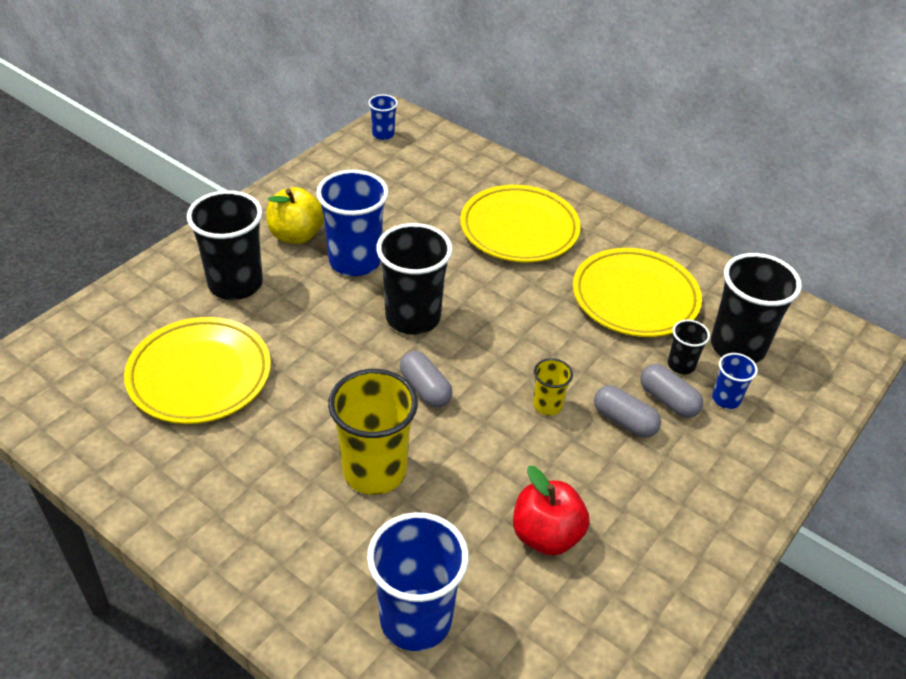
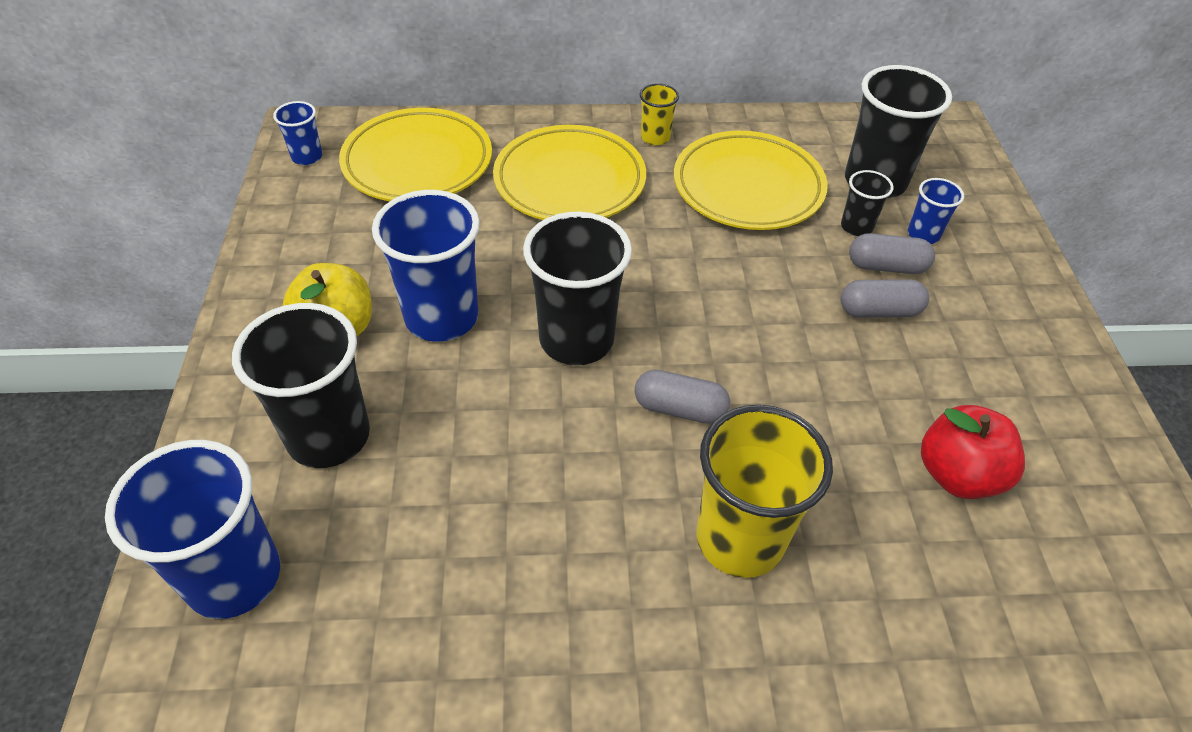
camera: 40 degrees left, 5 degrees up
yellow plate [124,317,271,424] -> yellow plate moved to [339,108,492,201]
blue cup [367,512,469,651] -> blue cup moved to [105,440,280,619]
yellow cup [533,358,573,416] -> yellow cup moved to [640,83,679,145]

